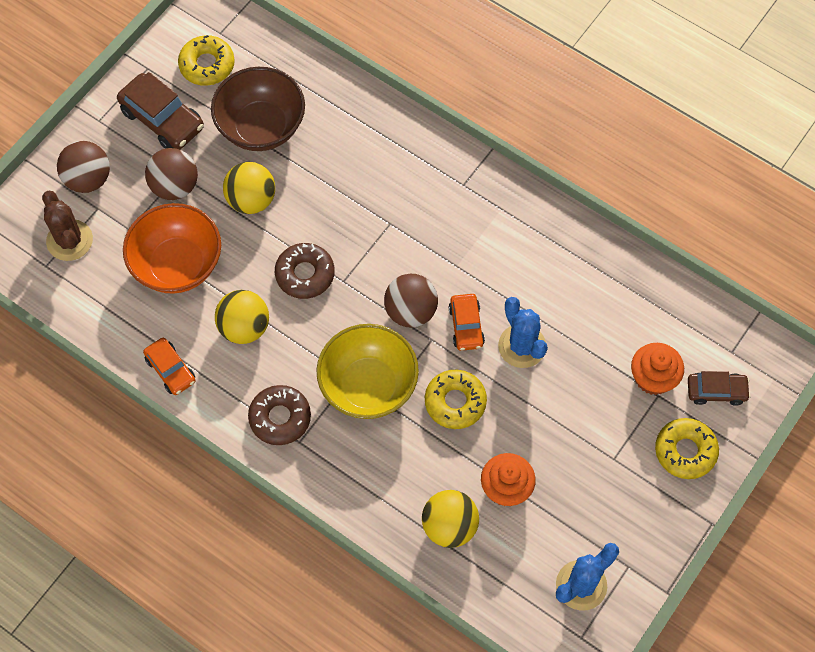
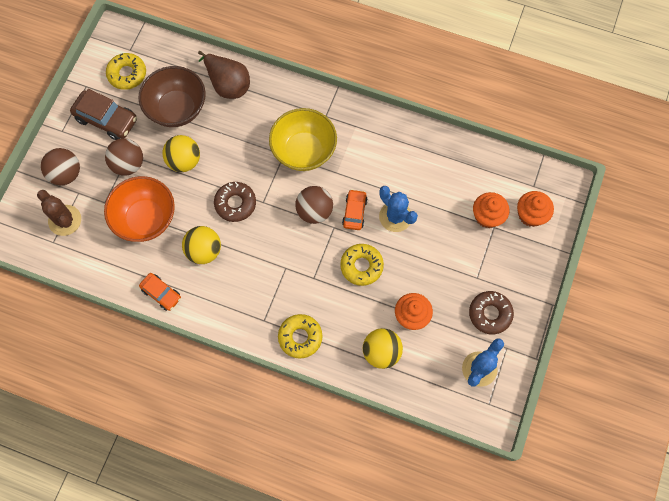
camera: 15 degrees left, 5 degrees up
brown donut [248,385,311,445] -> brown donut moved to [469,291,514,334]
yellow bowl [317,324,419,419] -> yellow bowl moved to [269,108,337,171]
orange car [449,294,485,351] -> orange car turned 150 degrees counterclockwise [342,189,368,230]
yellow donut [655,418,719,479] -> yellow donut moved to [278,314,322,359]
brown car [688,371,751,406] -> orange cupcake [517,191,554,227]
none -> brown pear [198,51,250,99]

